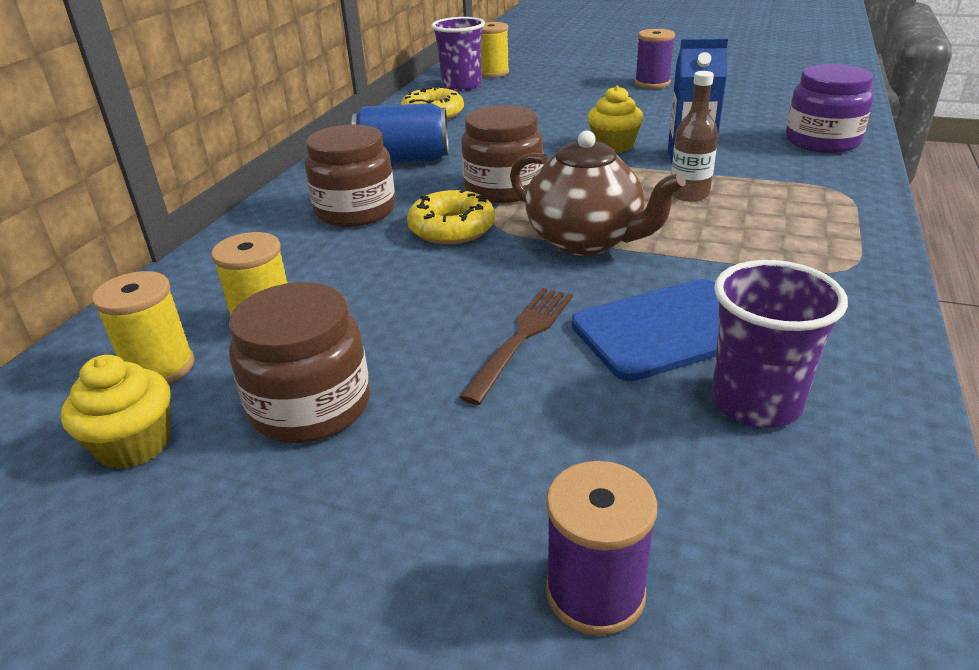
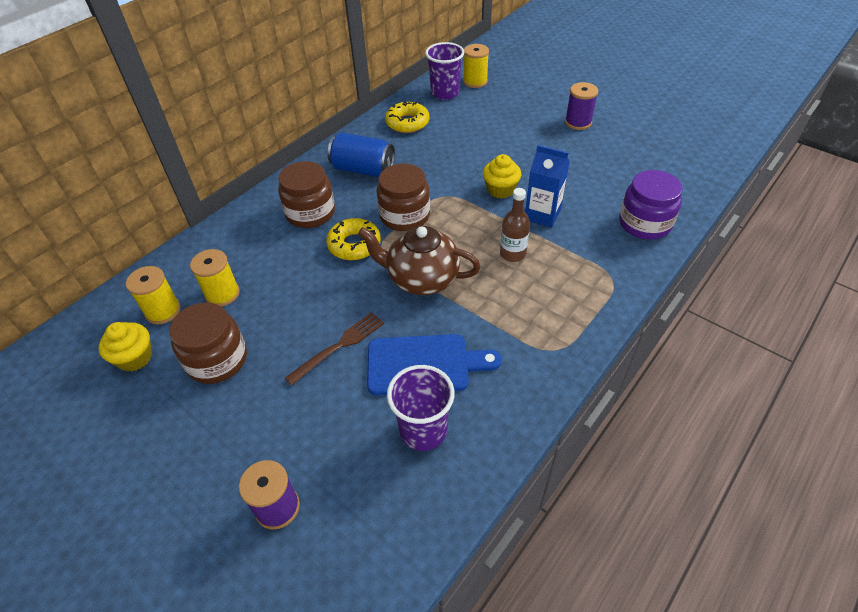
camera: 20 degrees right, 15 degrees up
brown teapot [510,130,686,256] -> brown teapot turned 135 degrees clockwise [358,226,481,295]

